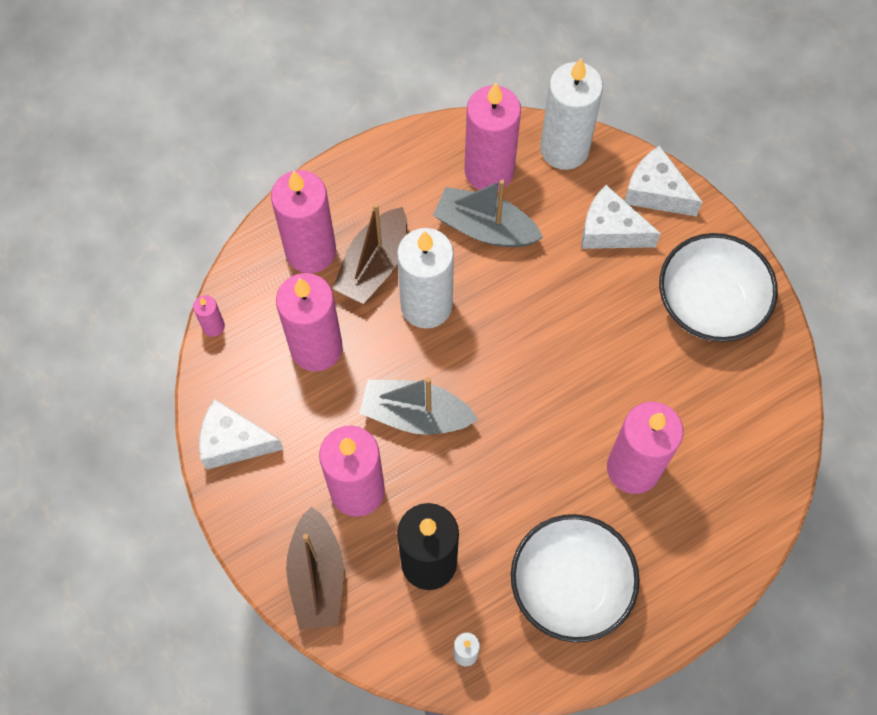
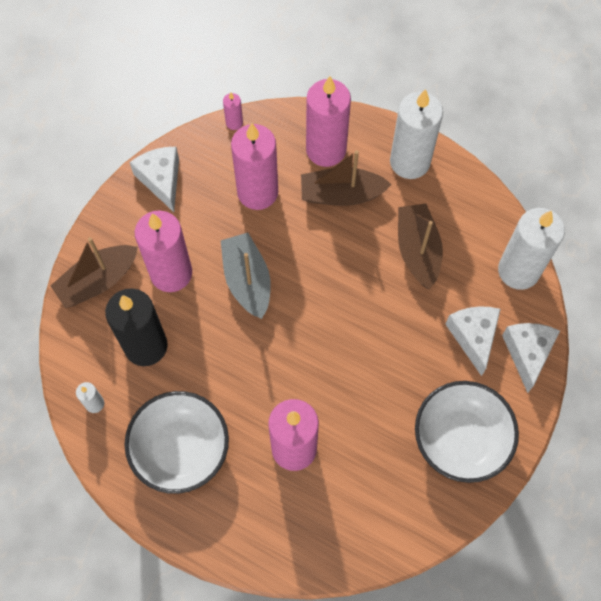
camera: 60 degrees right, 0 degrees up
white candle [397,228,454,329] -> white candle moved to [390,89,443,179]
grey boat [433,179,543,247] -> brown boat [398,204,443,289]
pink candle [465,83,521,191] -> none

